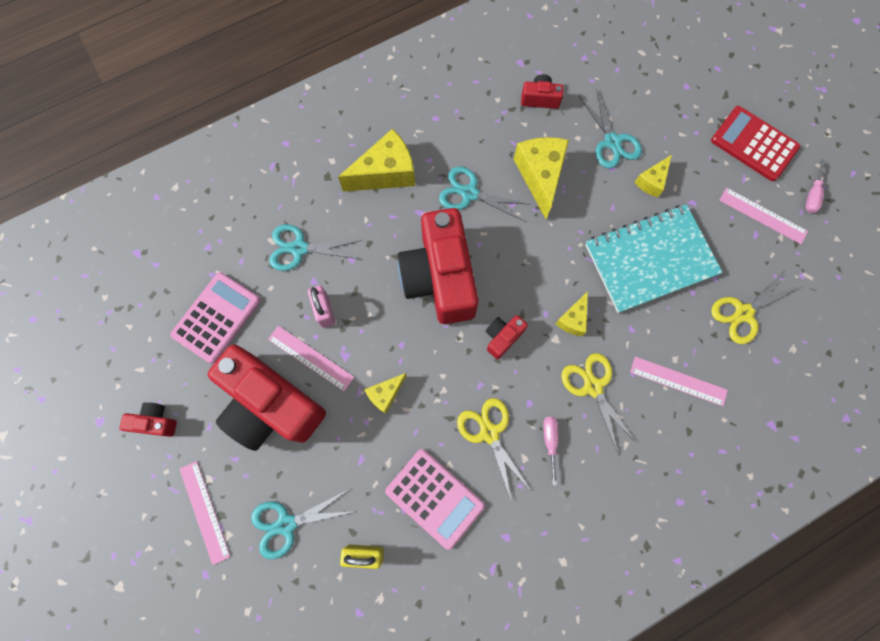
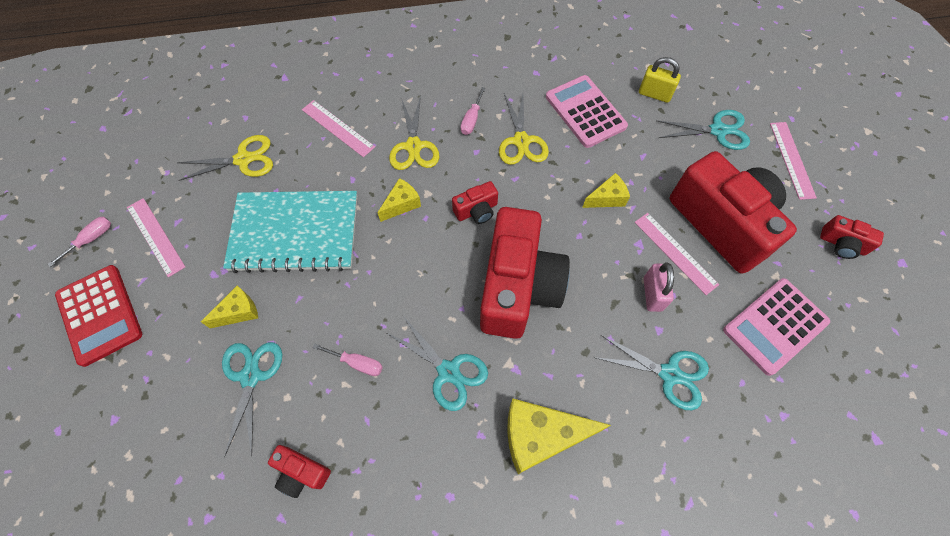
camera: 160 degrees left, 10 degrees down
yellow cheese [513,137,569,219] -> pink screwdriver [312,343,383,376]

